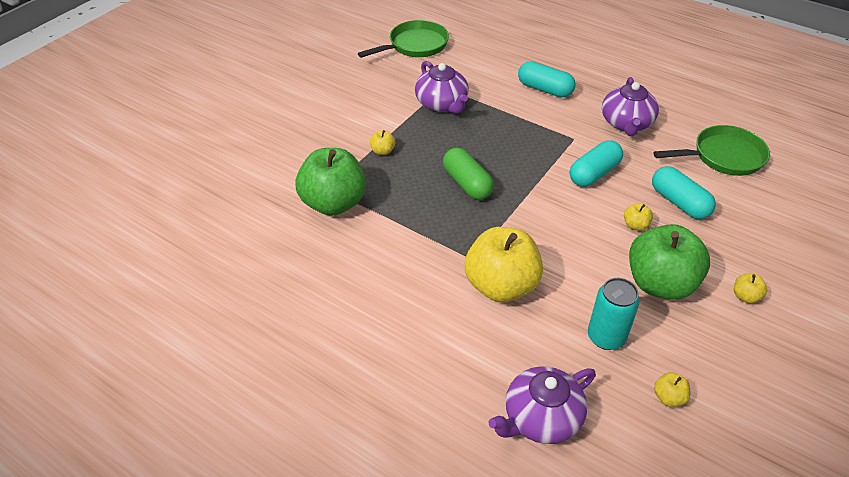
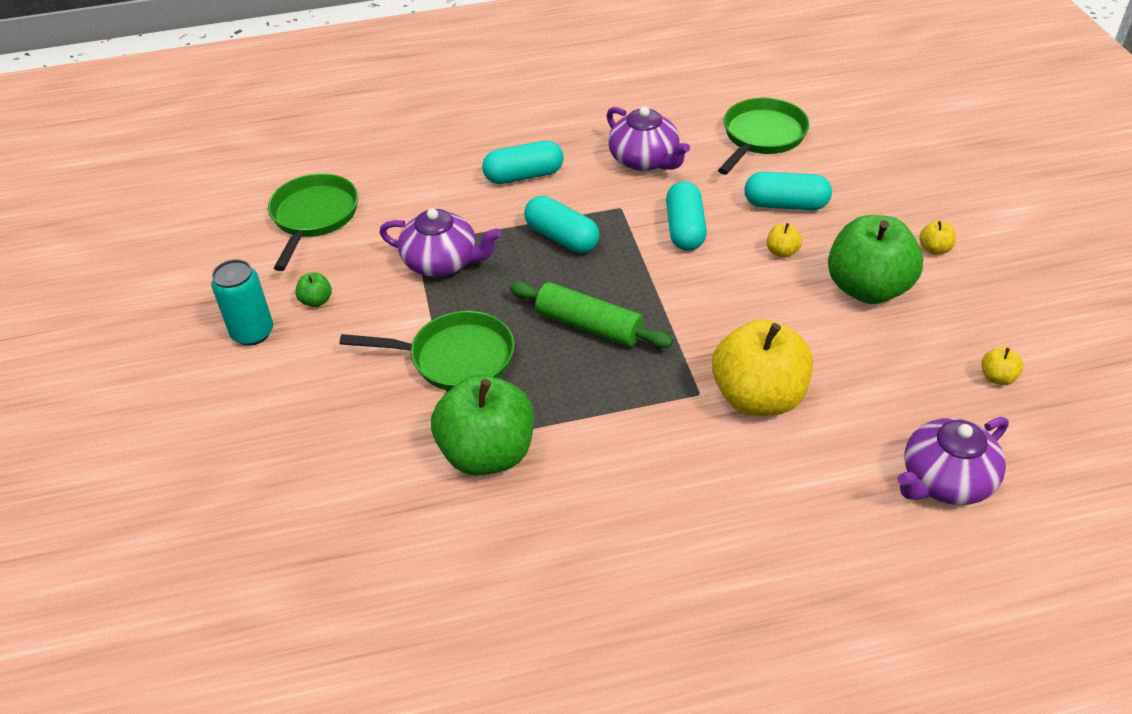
camera: 45 degrees left, 0 degrees up
yellow apple [370,130,395,155] -> green pan [340,311,514,391]
green capsule [443,148,494,200] -> green rolling pin [510,282,673,348]
purple teapot [488,367,596,444] -> purple teapot turned 45 degrees clockwise [897,417,1009,505]
turquoise can [588,278,640,350] -> turquoise can moved to [211,259,273,346]
none -> green apple [295,273,332,307]
none -> turquoise capsule [524,196,599,253]

